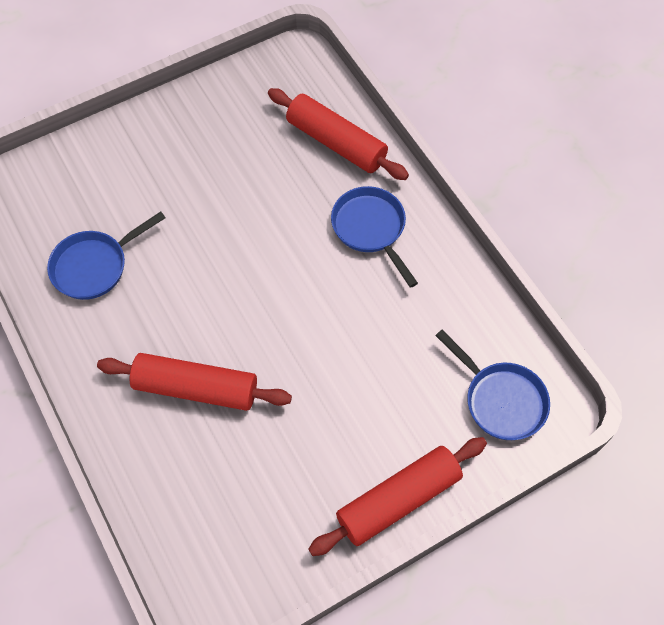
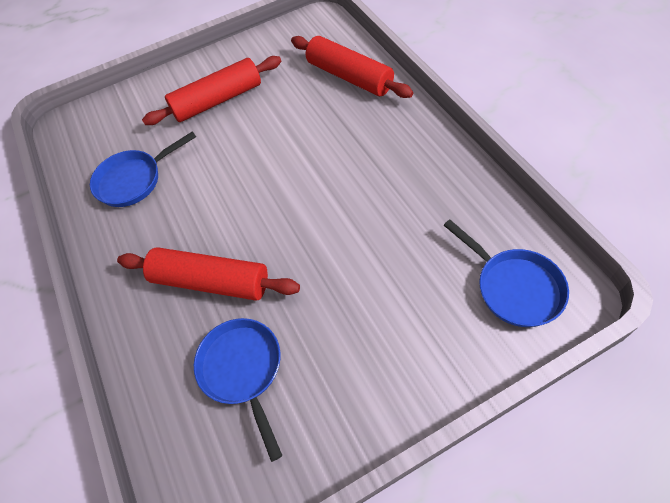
camera: 10 degrees right, 5 degrees down
red rolling pin [308,437,487,556] -> red rolling pin moved to [142,56,281,125]
blue pan [331,186,418,288] -> blue pan moved to [194,318,283,462]

